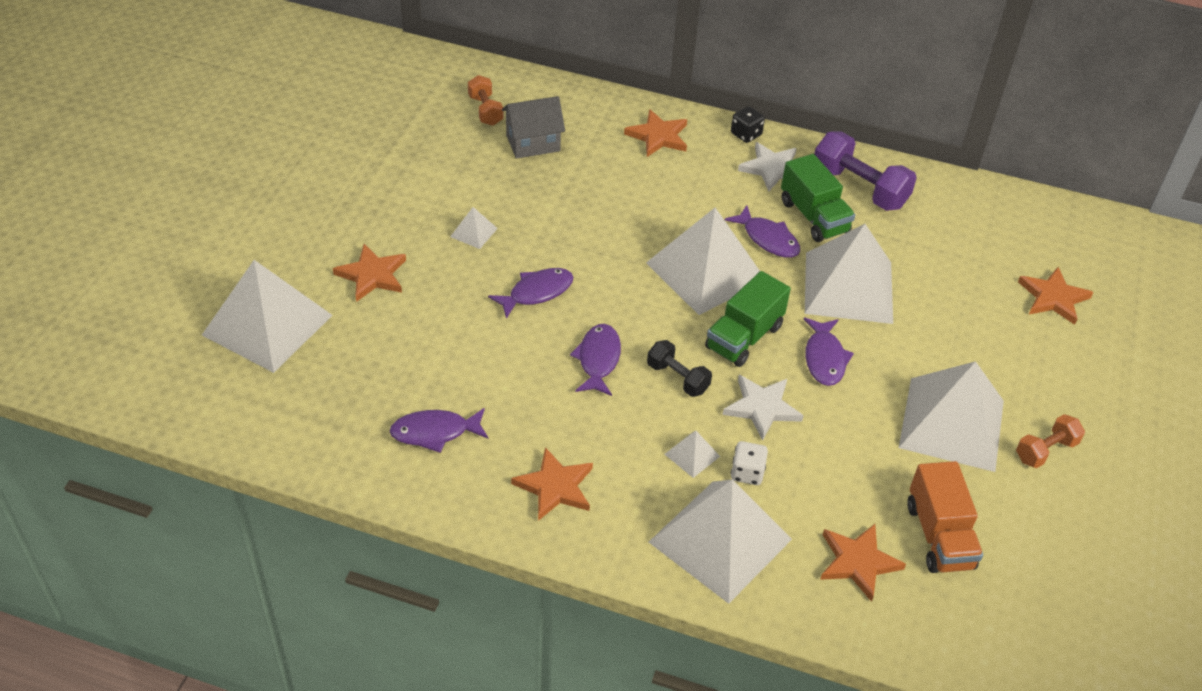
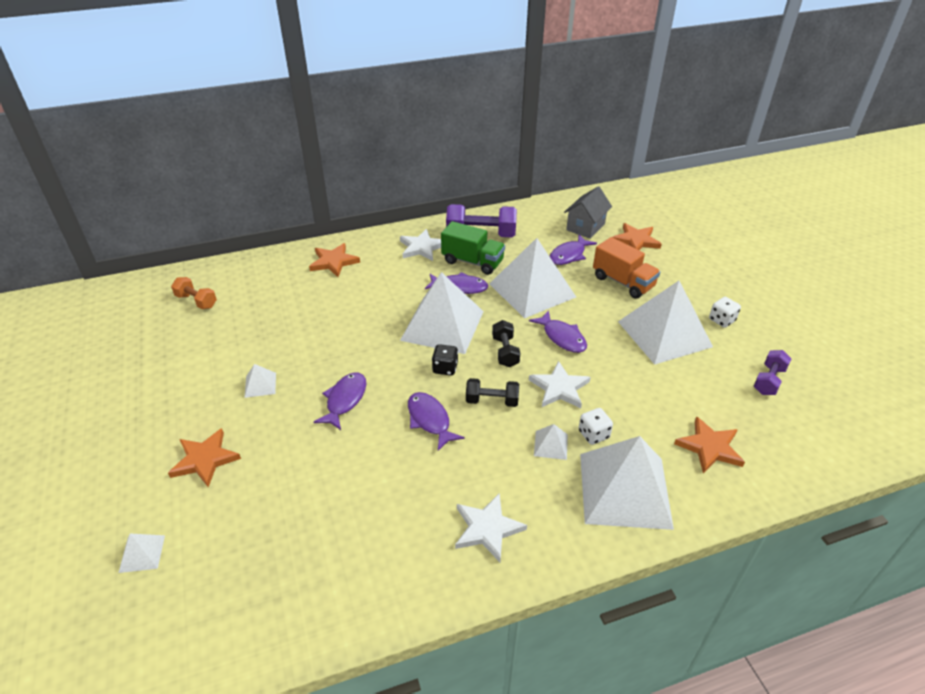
camera: 35 degrees left, 5 degrees down
white pyramid [202,260,332,373] -> white pyramid [119,533,165,573], size x0.41
purple fish [389,408,488,453] -> purple fish moved to [550,235,597,265]
grey house [502,96,565,159] -> grey house moved to [564,186,612,239]
orange star [511,447,593,521] -> white star [455,493,527,562]
green truck [705,271,791,367] -> black dumbbell [492,320,520,367]
black dice [731,106,765,143] -> black dice moved to [432,344,458,375]
orange truck [907,461,983,573] -> orange truck moved to [593,237,660,299]
orange dumbbell [1016,414,1085,468] -> white dice [709,297,741,328]
none -> purple dumbbell [754,350,792,395]

